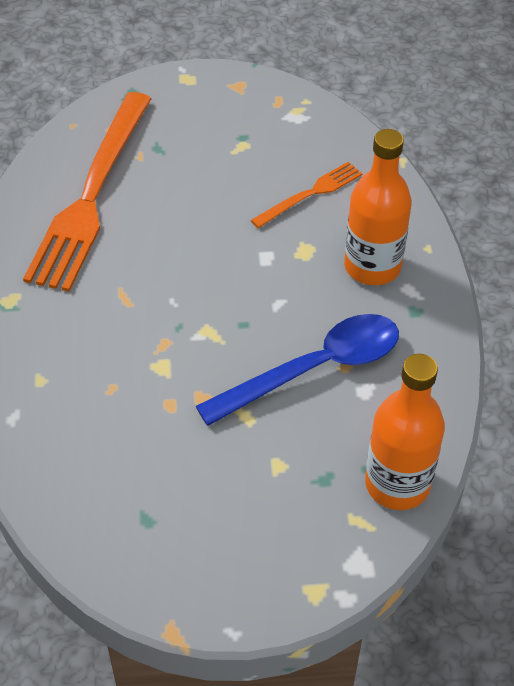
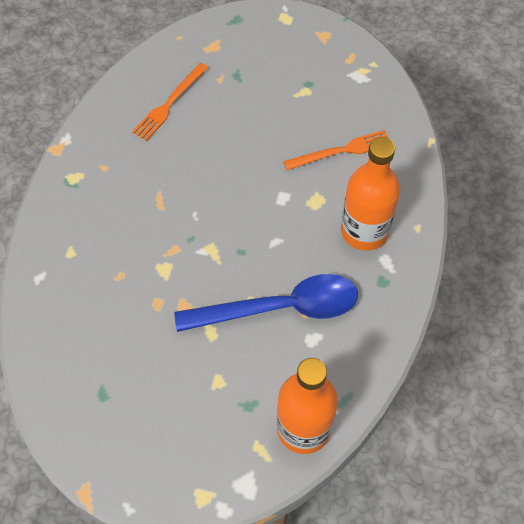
camera: 20 degrees right, 10 degrees up
orange fork [23,92,152,292] -> orange fork [132,63,208,141], size x0.48

